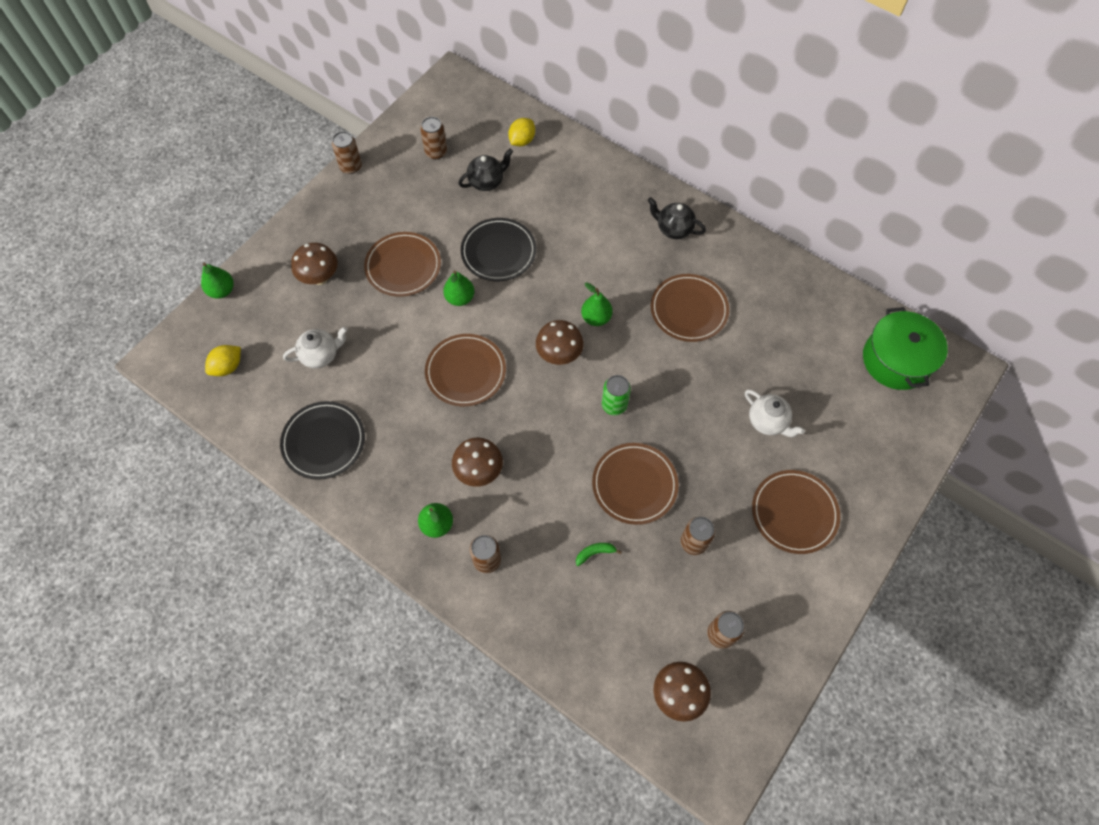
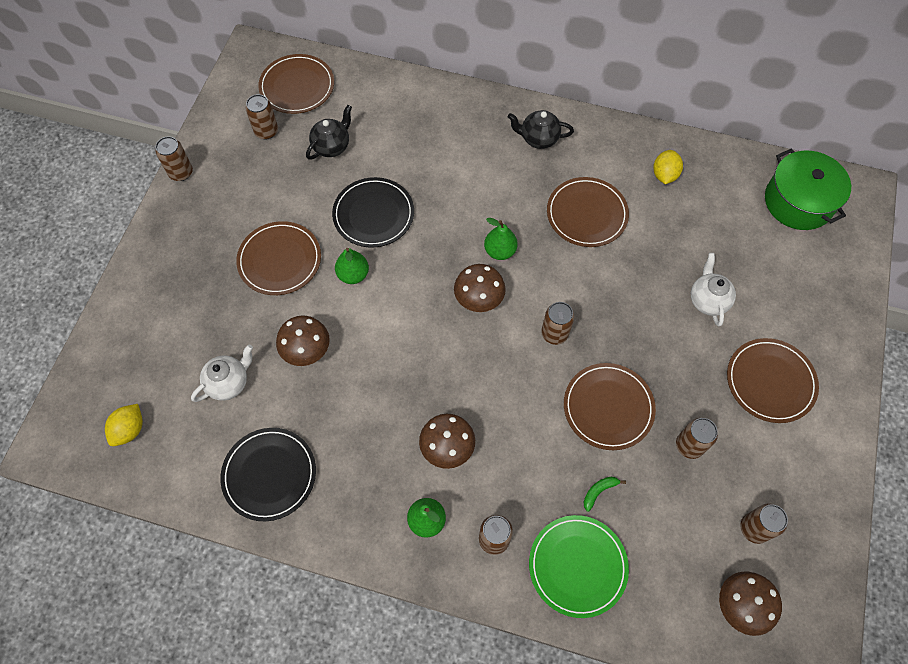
camera: 20 degrees left, 0 degrees up
green pear [201,263,234,299] -> none
brown mushroom [291,243,338,285] -> brown mushroom moved to [276,316,330,366]
brown plate [425,334,506,406] -> brown plate moved to [258,54,334,114]
yellow lemon [508,118,535,146] -> yellow lemon moved to [653,150,683,184]
green can [602,375,631,415] -> brown can [541,302,574,345]
white teapot [745,390,805,437] -> white teapot turned 120 degrees counterclockwise [691,253,736,327]
none -> green plate [529,515,629,618]

